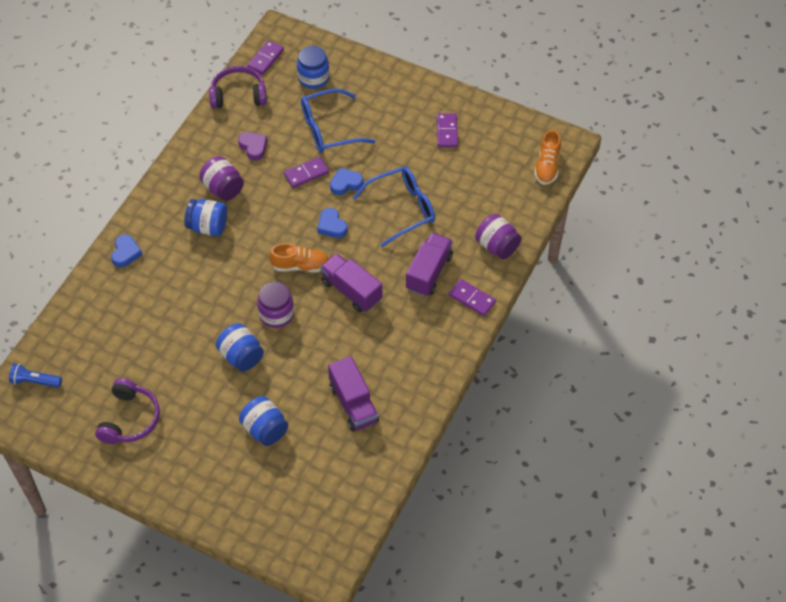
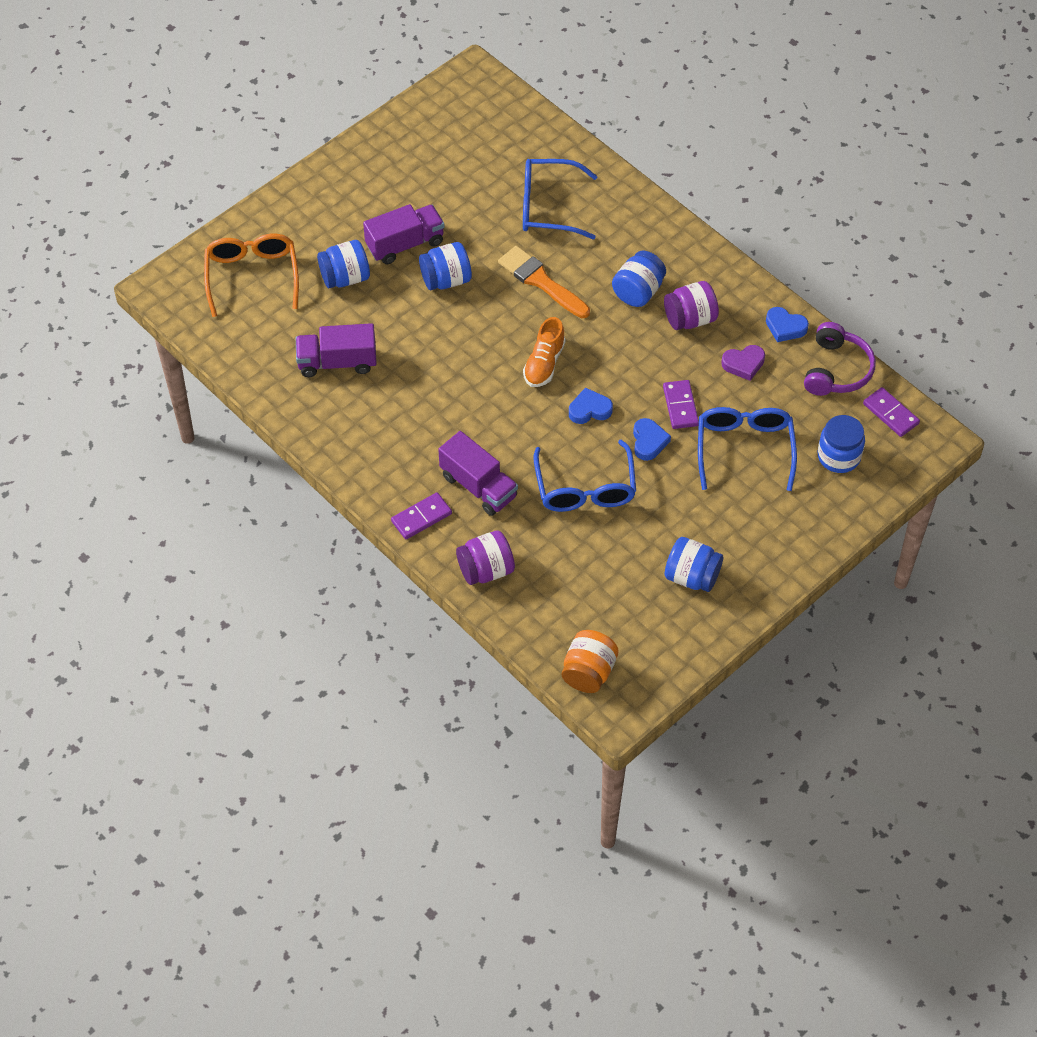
camera: 110 degrees right, 0 degrees up
blue flashlight [9,363,62,388] -> none
purple headphones [95,378,160,444] -> none
blue heart [111,234,143,267] -> blue heart moved to [766,307,809,342]
purple jar [257,282,294,328] -> none
purple truck [320,253,382,313] -> purple truck moved to [363,204,445,264]
purple domino [437,113,458,147] -> blue jar [664,537,723,592]
orange shoe [534,130,561,185] -> orange jar [562,630,619,693]
none -> orange glasses [204,234,299,317]
none -> orange brush [498,246,590,318]
none -> blue glasses [523,159,598,239]

